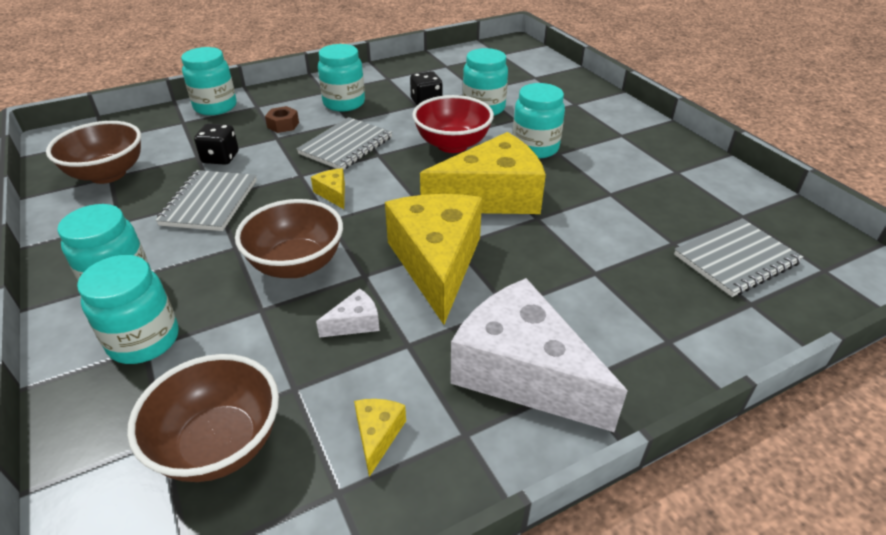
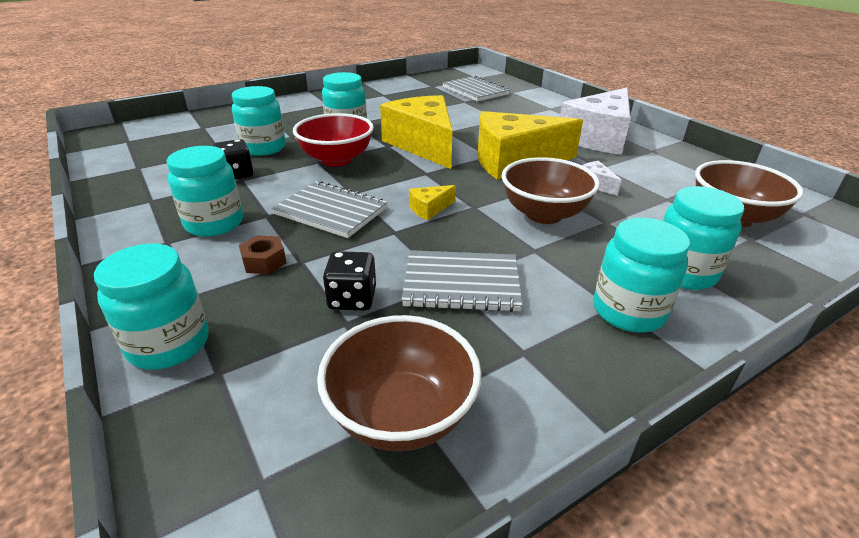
camera: 95 degrees left, 5 degrees down
yellow cheese [354,399,406,477] -> none

